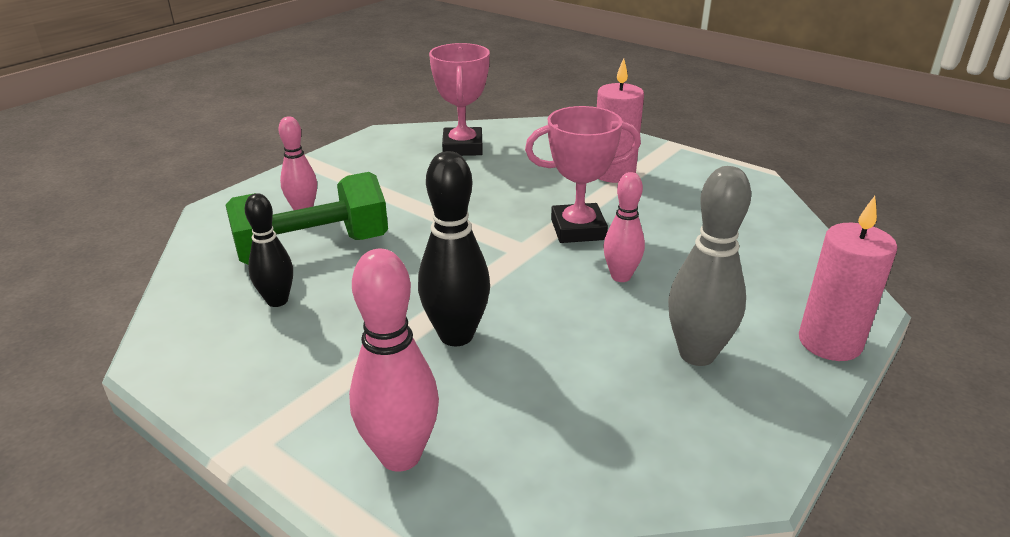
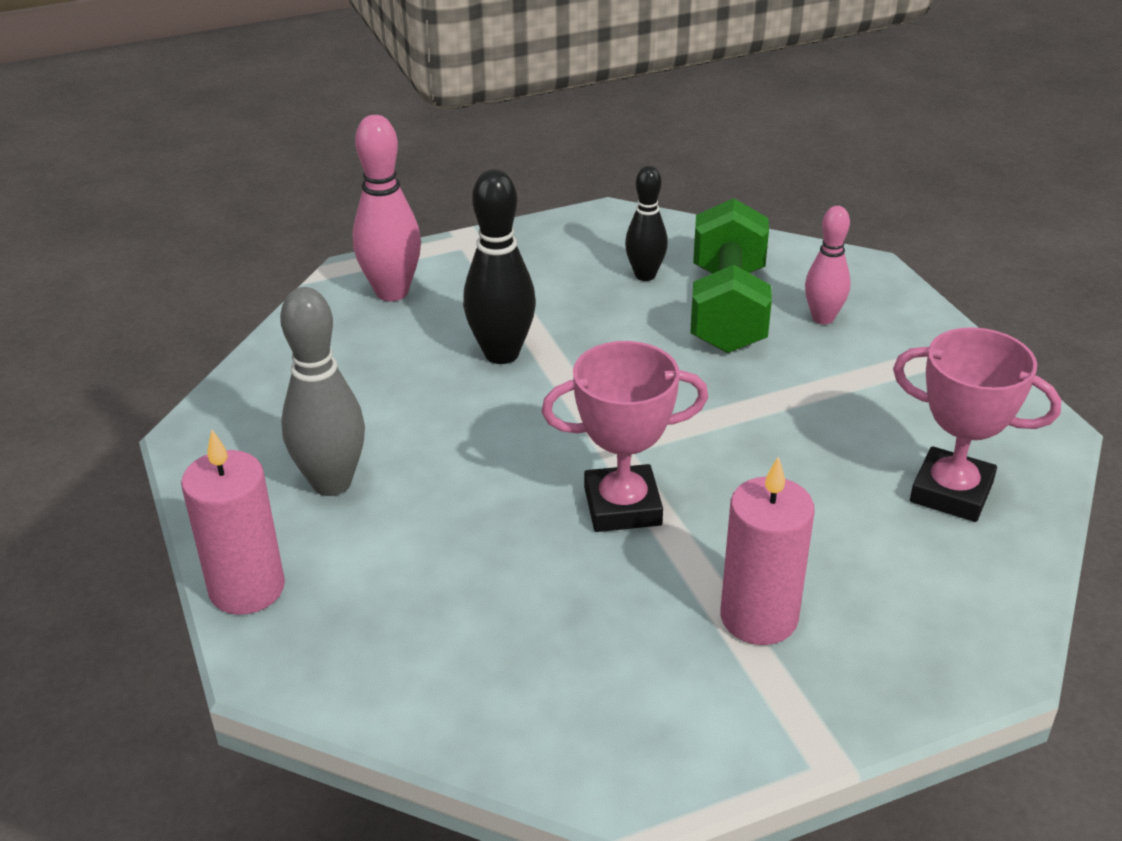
camera: 120 degrees right, 5 degrees up
pink trophy [525,106,641,243] -> pink trophy turned 60 degrees clockwise [542,341,708,532]
pink bowling pin [604,172,645,282] -> none

